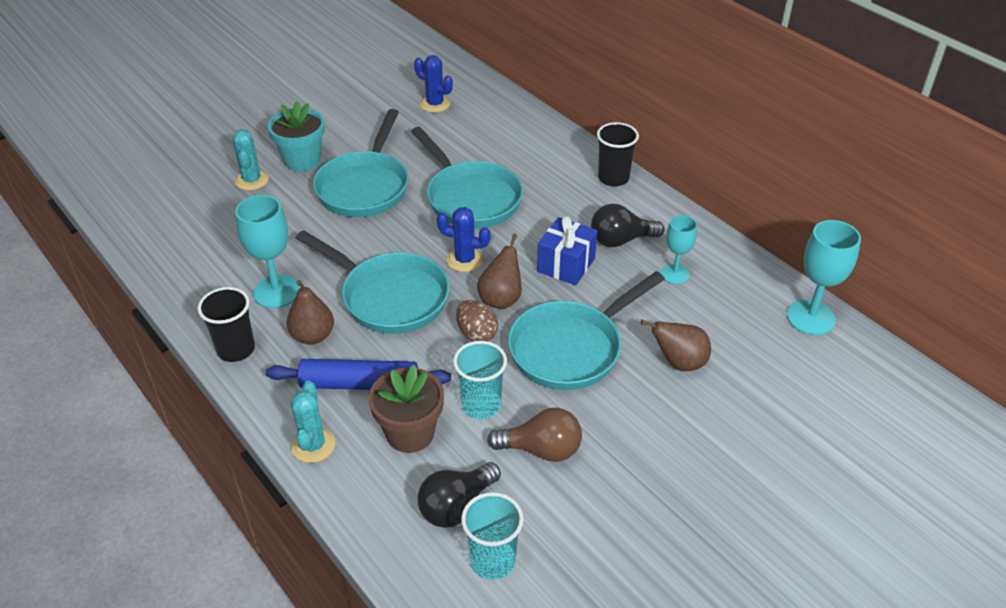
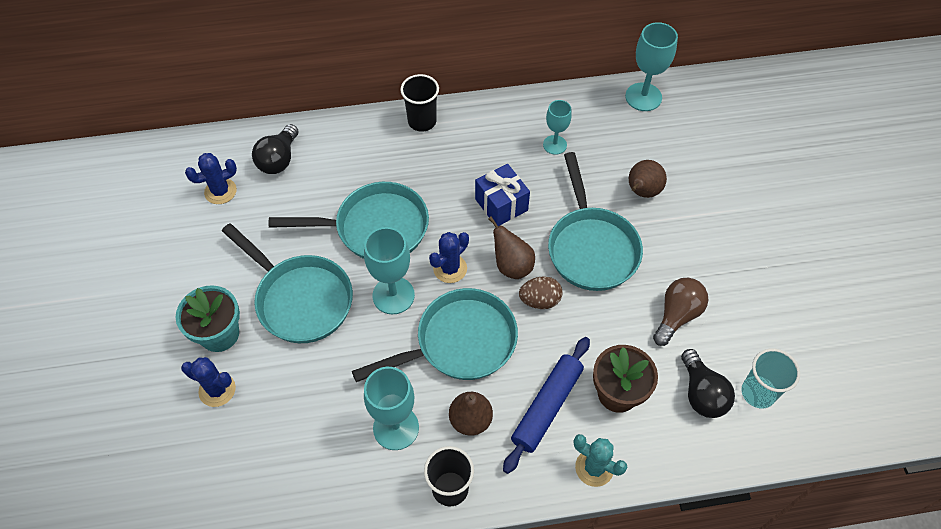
camera: 60 degrees left, 15 degrees up
turquoise cactus [232,129,269,190] -> blue cactus [181,357,236,407]
turquoise cup [453,341,507,419] -> none
black light bulb [591,204,665,247] -> black light bulb moved to [252,124,299,174]
none -> turquoise goblet [364,227,415,314]

